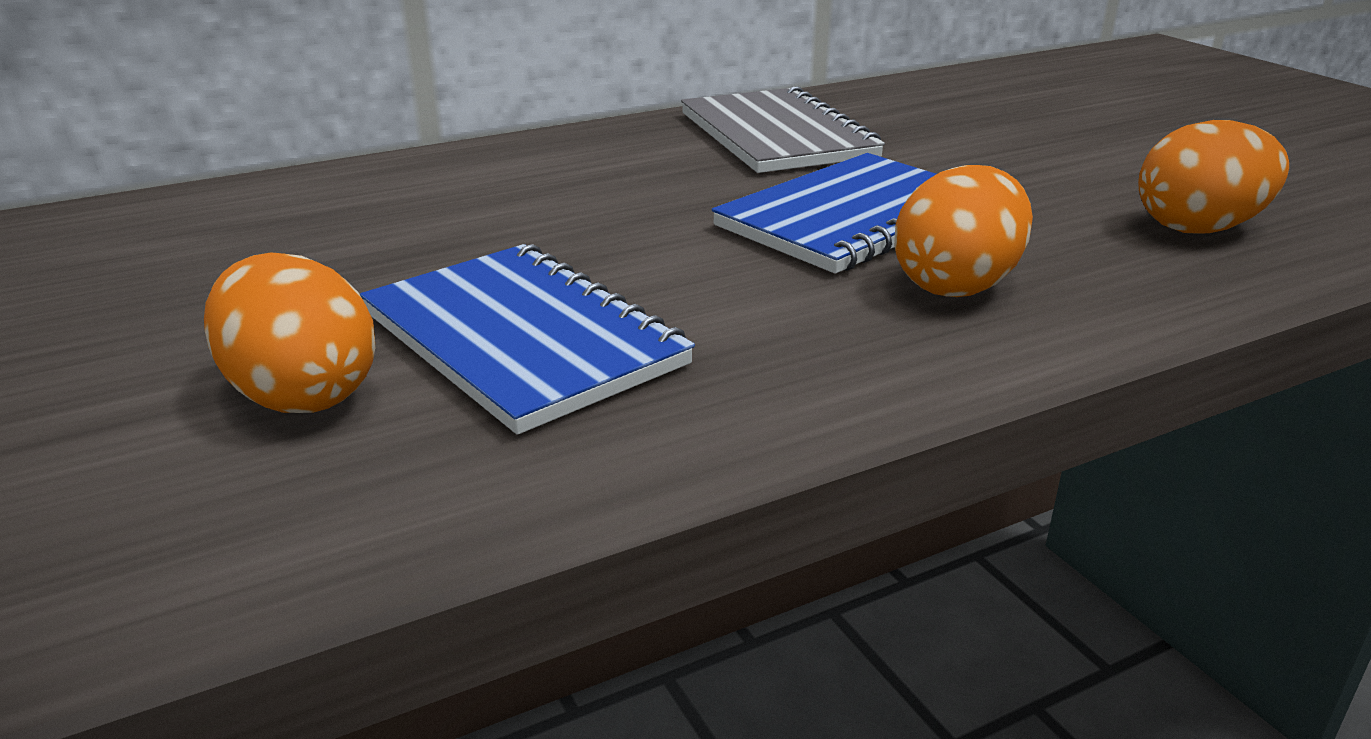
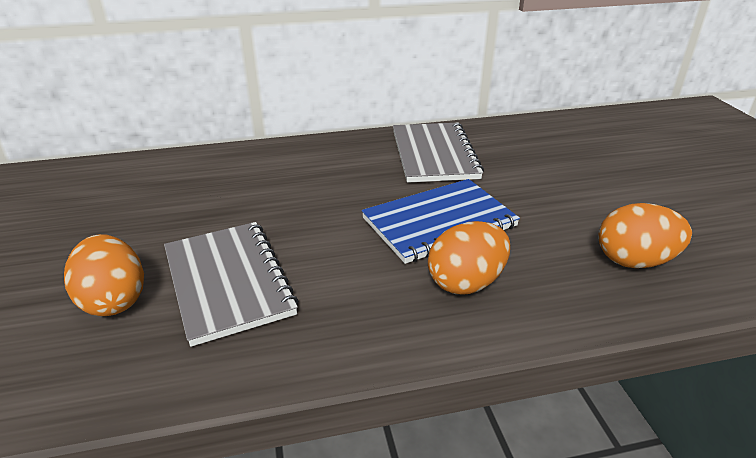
camera: 15 degrees right, 5 degrees up
blue notebook [360,244,695,435] -> grey notebook [164,222,298,347]

